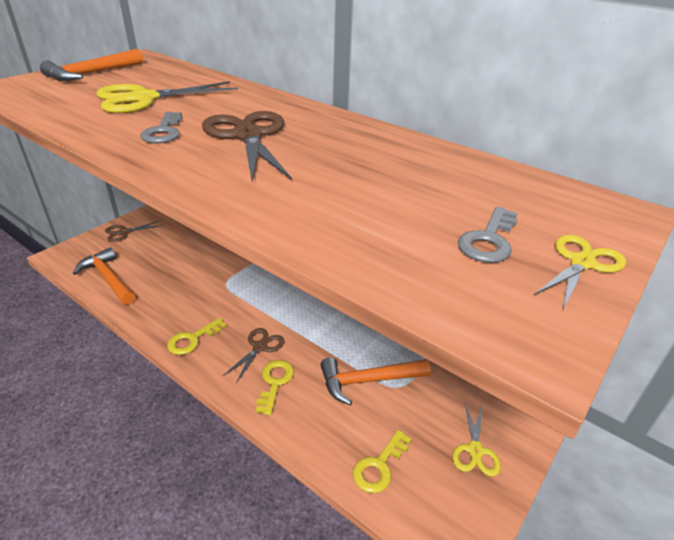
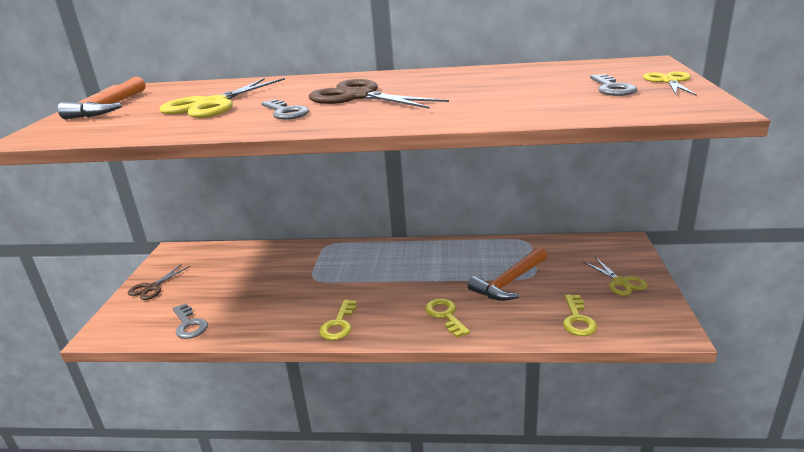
camera: 30 degrees left, 10 degrees down
orange hammer [73,247,135,305] -> grey key [172,303,208,339]
brown scissors [223,328,285,383] -> none

